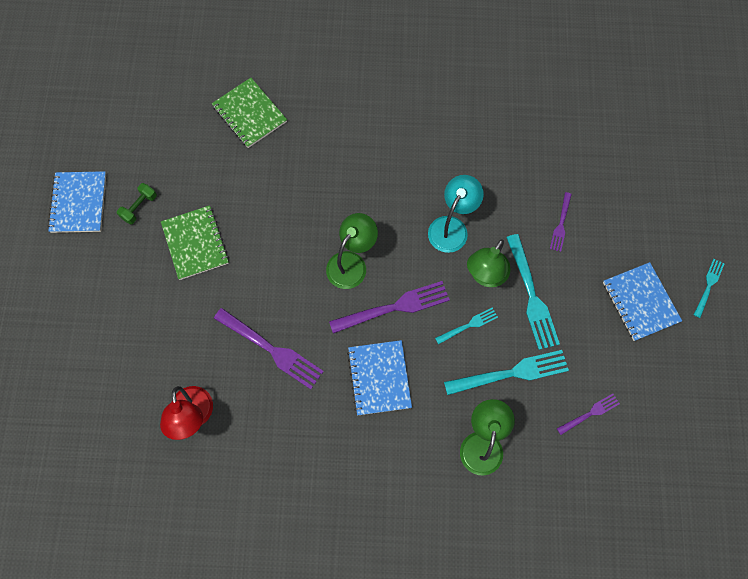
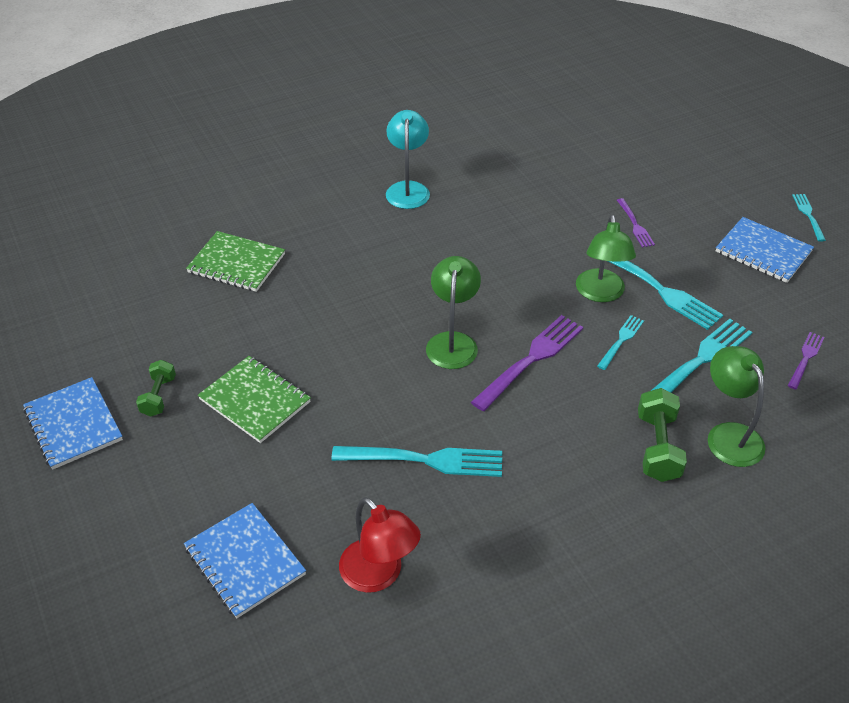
camera: 30 degrees left, 25 degrees down
purple fork [214,308,324,389] -> turquoise fork [331,446,502,477]
blue notebook [347,340,412,415] -> blue notebook moved to [184,503,306,618]
turquoise lamp [428,175,484,253] -> turquoise lamp moved to [386,110,430,209]
none -> green dumbbell [638,388,687,482]

